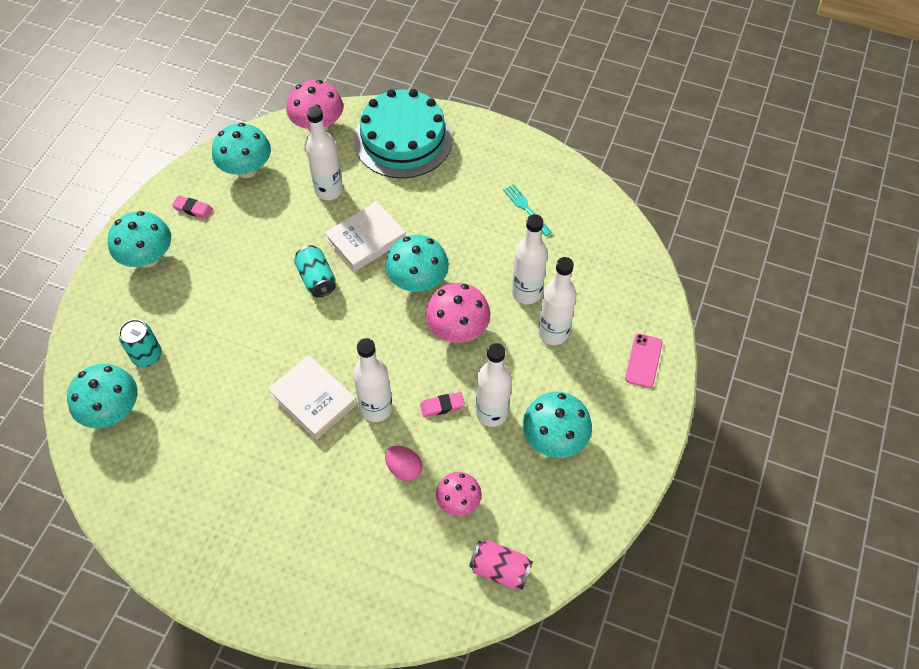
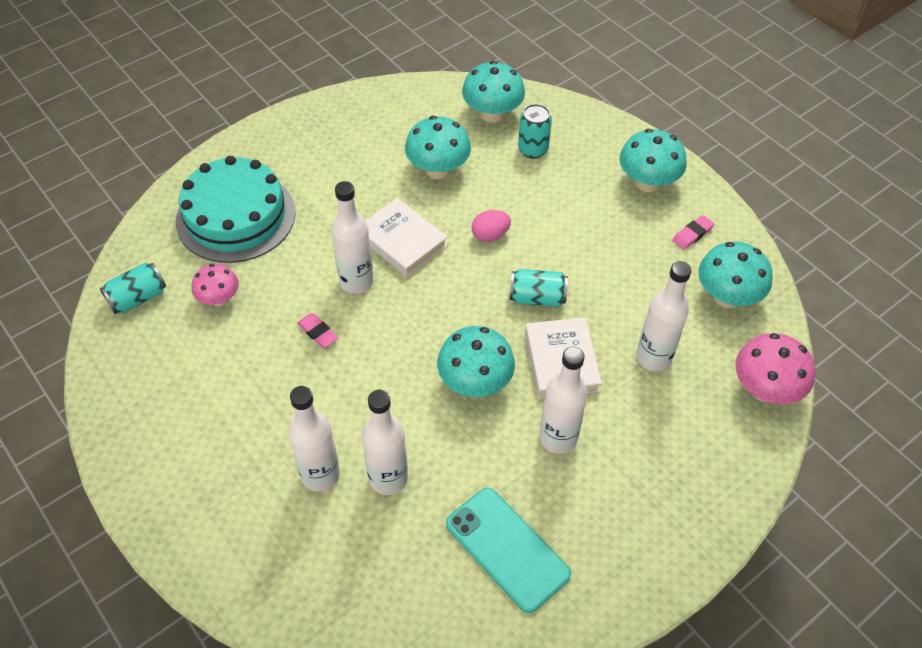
camera: 120 degrees right, 5 degrees down
white book [268,355,357,440] -> white book turned 60 degrees clockwise [366,198,448,277]
turquoise cake [354,89,453,178] -> turquoise cake moved to [176,156,296,263]
pink egg [385,446,422,481] -> pink egg moved to [471,210,511,242]
pink eraser [420,392,465,417] -> pink eraser turned 60 degrees counterclockwise [297,313,338,348]
pink mushroom [425,283,490,343] -> none
pink can [469,539,533,590] -> turquoise can [100,263,166,314]
white bottle [476,343,512,427] -> white bottle moved to [539,347,588,454]
turquoise fork [503,184,552,236] -> turquoise phone [446,488,571,613]
turquoise mushroom [523,392,592,458] -> turquoise mushroom moved to [405,116,471,179]
pink phone [625,333,663,388] -> none

